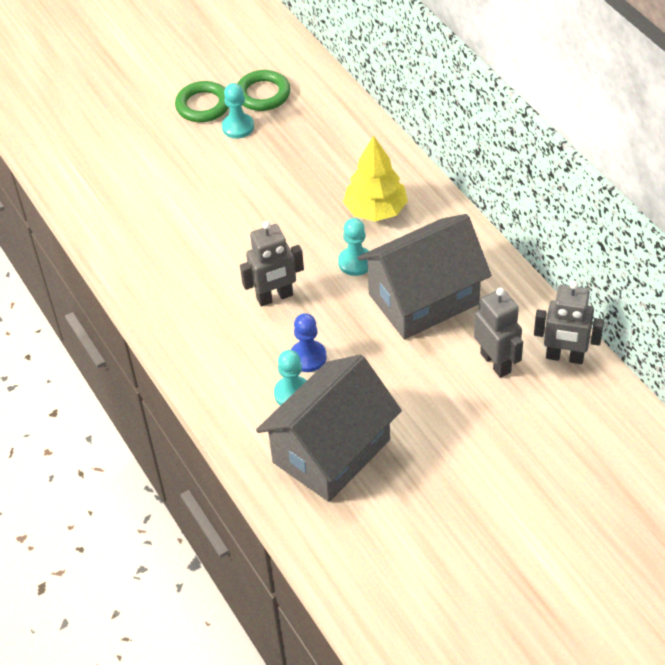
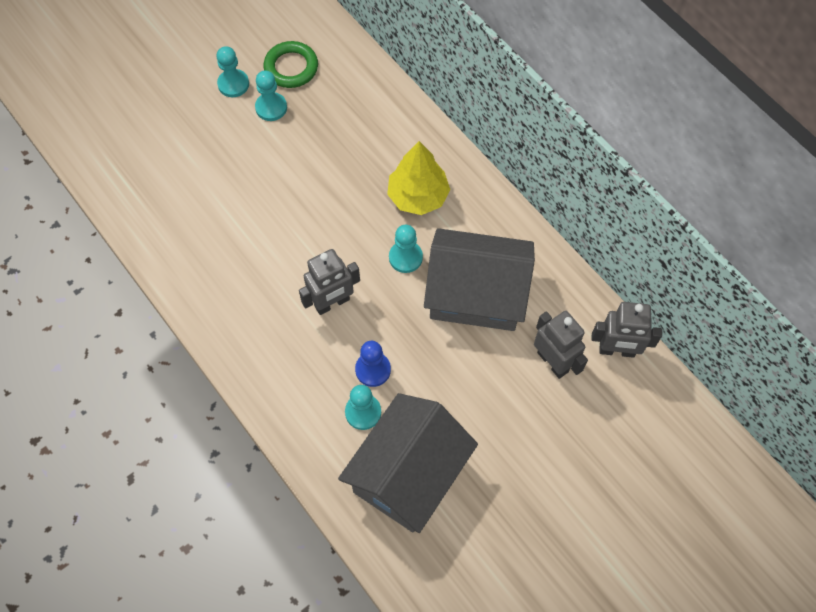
camera: 10 degrees left, 15 degrees up
green ring [175,81,229,122] -> turquoise pawn [216,46,249,97]
grey house [358,214,491,339] -> grey house turned 45 degrees clockwise [424,228,535,331]

